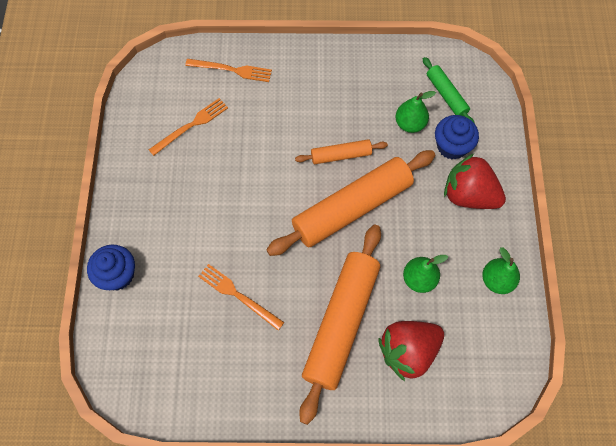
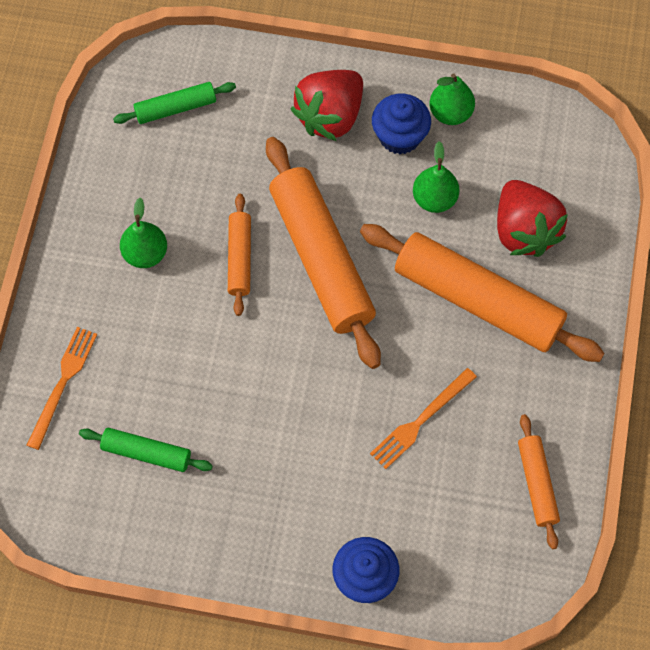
camera: 80 degrees left, 0 degrees up
orange fork [148,98,228,156] -> green rolling pin [79,428,213,472]
green pear [396,91,436,133] -> green pear moved to [120,198,167,268]
blue cupcake [435,115,479,160] -> blue cupcake moved to [372,94,431,154]
none -> orange rolling pin [518,414,560,549]

